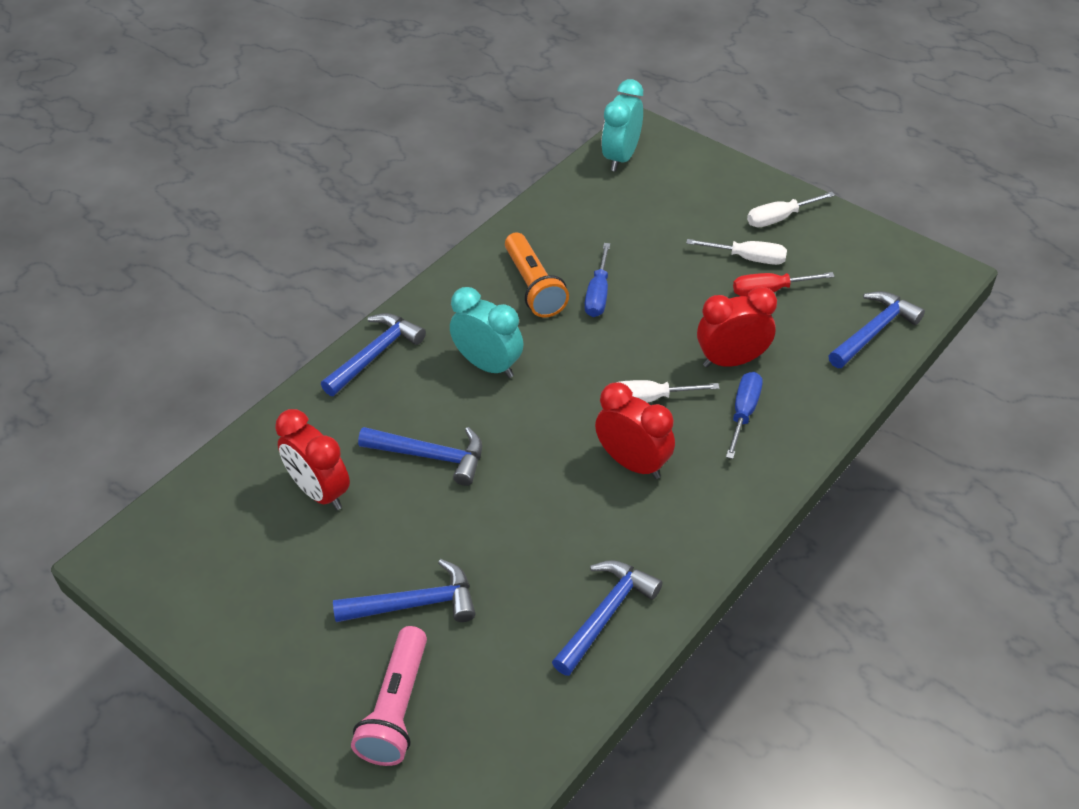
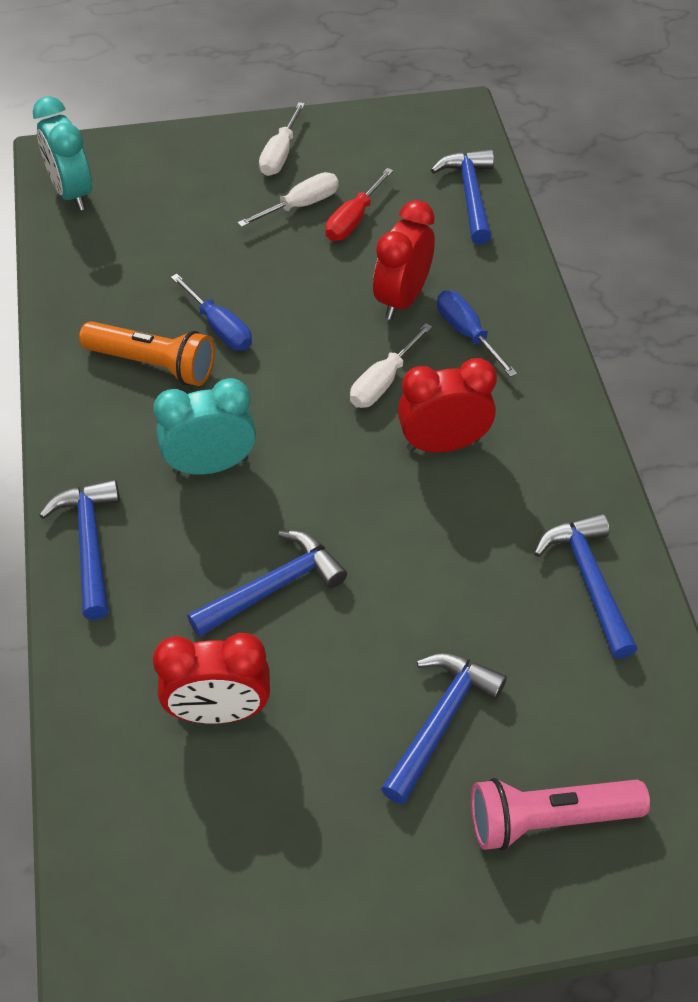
camera: 50 degrees left, 5 degrees up
pink flashlight [351,626,427,766] -> pink flashlight turned 120 degrees clockwise [471,778,650,851]

